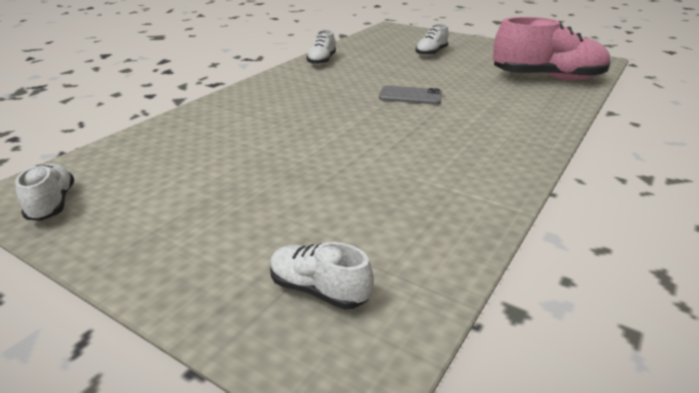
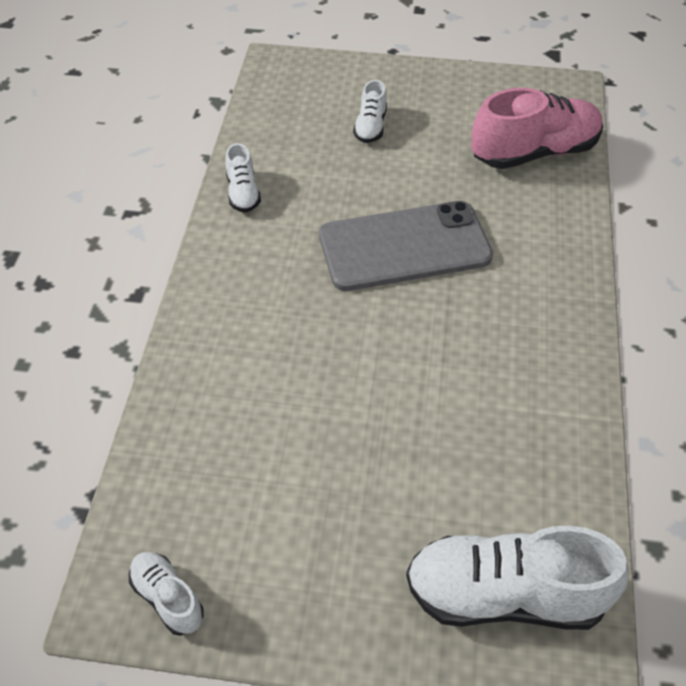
camera: 25 degrees left, 20 degrees up
white shoe [270,242,374,309] -> white shoe [406,526,629,630], size x2.01
grey phone [379,85,442,105] -> grey phone [319,201,493,291], size x2.10

